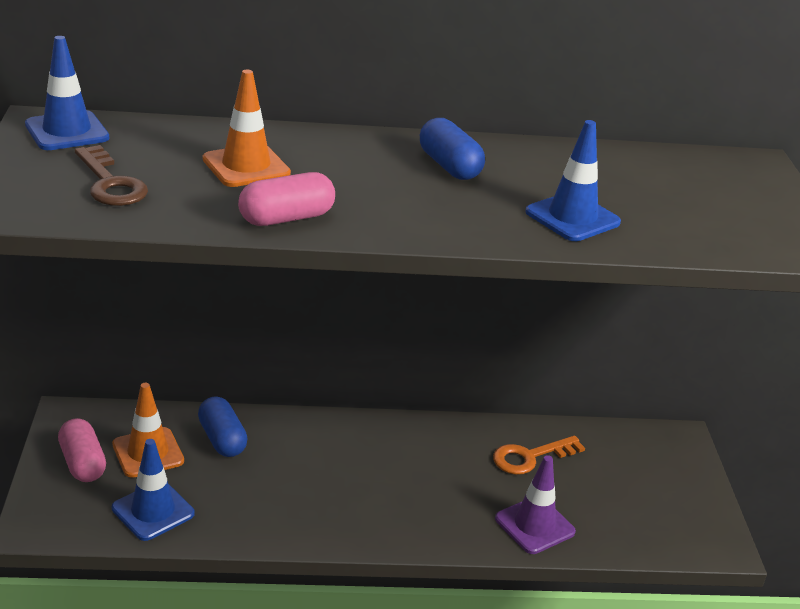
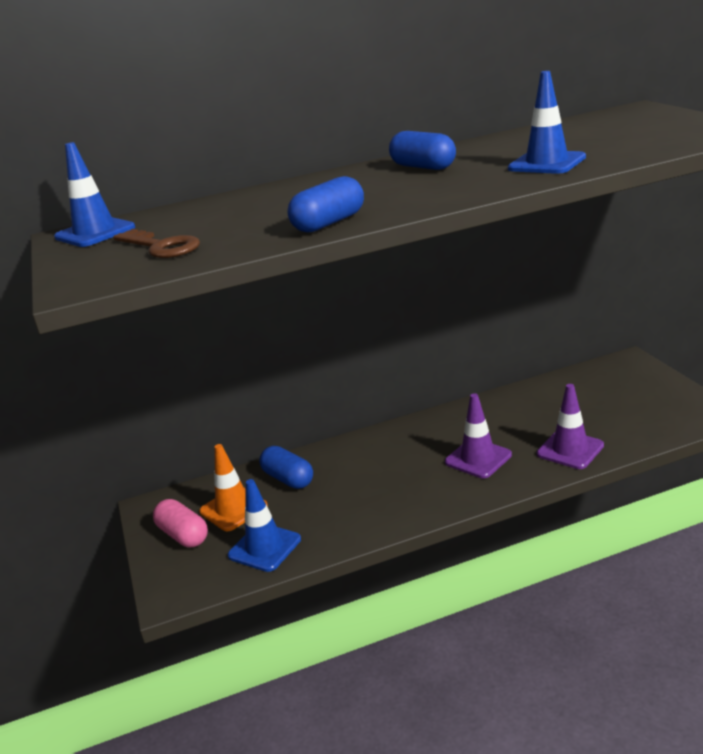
camera: 10 degrees left, 5 degrees down
orange traffic cone [203,69,291,187] -> none
pink capsule [238,172,335,226] -> blue capsule [288,176,364,232]
orange key [493,436,585,475] -> none
none -> purple traffic cone [445,393,512,478]

